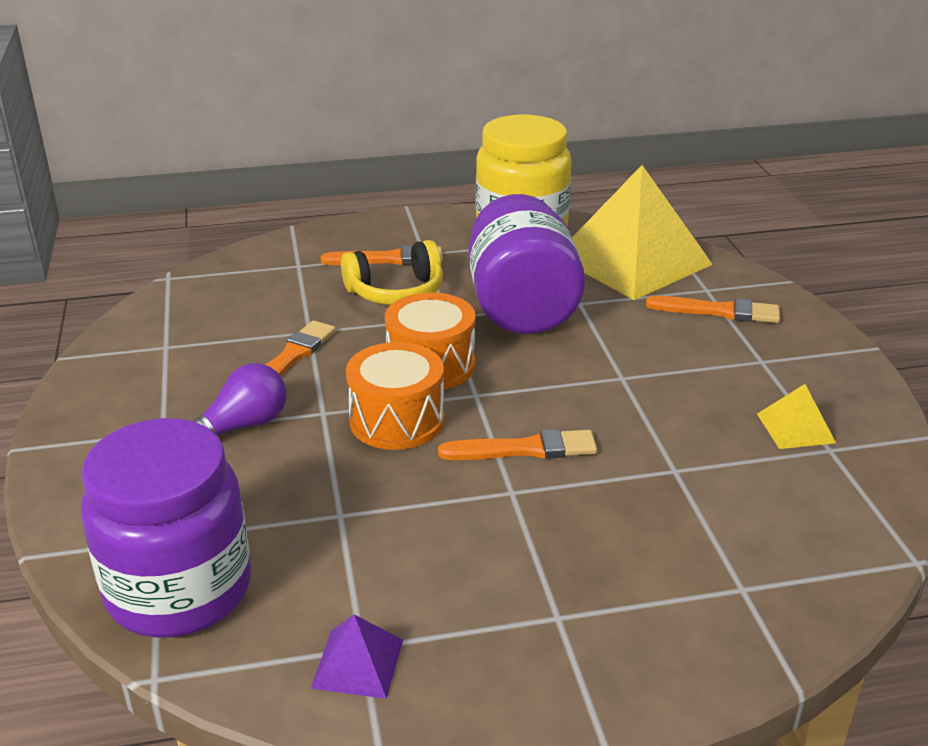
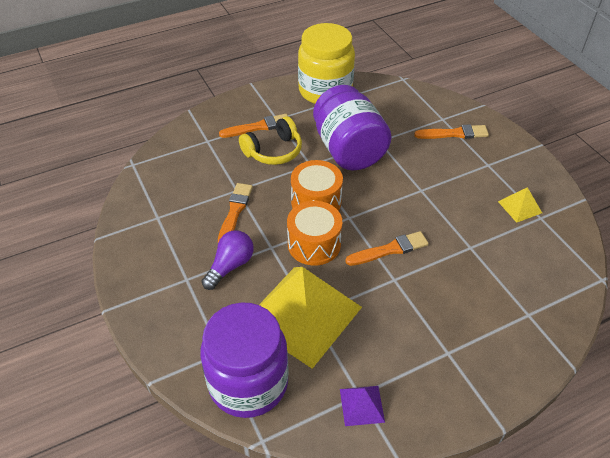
camera: 15 degrees left, 15 degrees up
yellow pyramid [572,165,713,300] -> yellow pyramid moved to [259,267,362,369]

